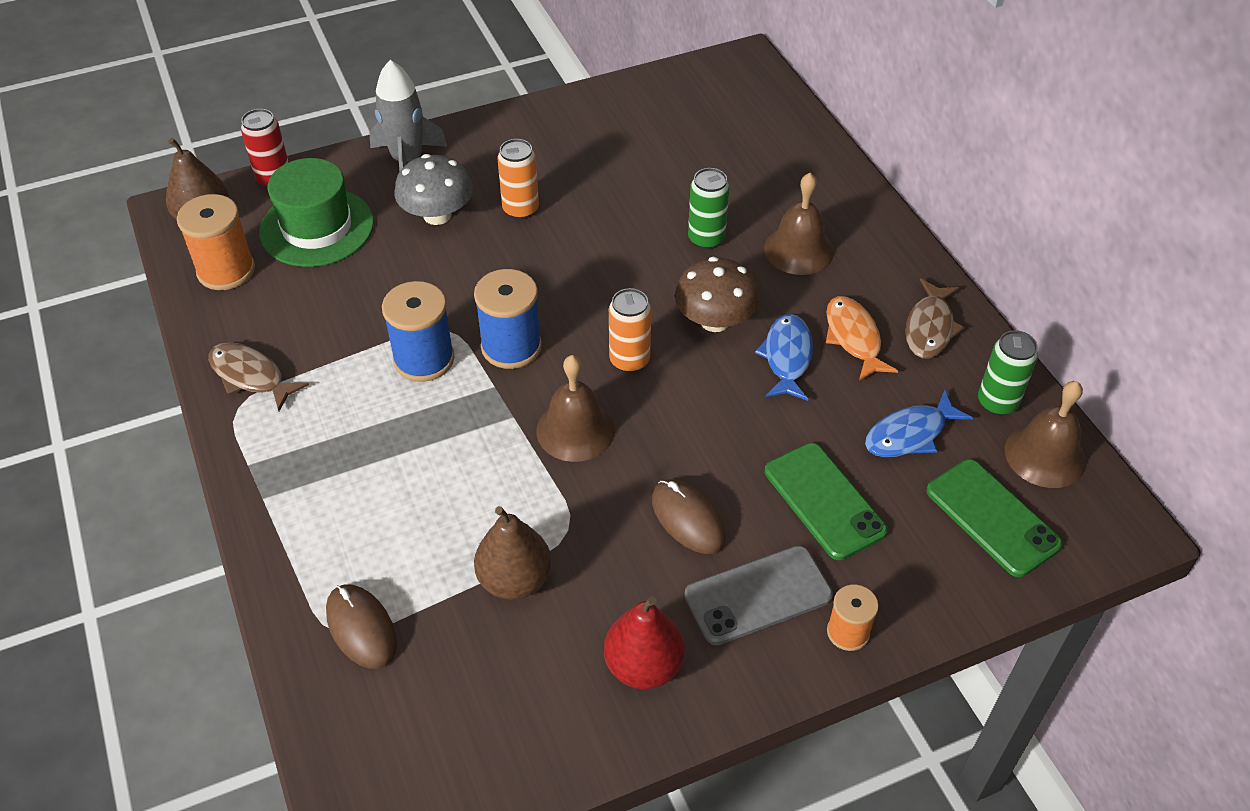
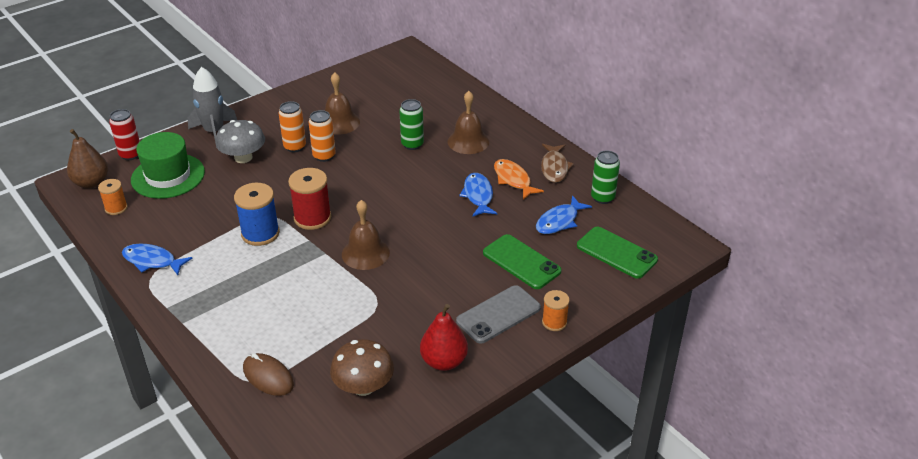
camera: 15 degrees left, 10 degrees down
orange spool [177,194,255,290] -> orange spool [98,179,128,215], size x0.60
brown fish [209,342,309,411] -> blue fish [122,244,193,275]
blue spool [474,269,542,369] -> red spool [288,168,331,230]
brown pear [474,506,552,600] -> none
orange can [609,288,651,373] -> orange can moved to [309,110,336,162]
brown mouse [652,480,726,554] -> none
brown mushroom [675,257,759,332] -> brown mushroom moved to [330,339,394,396]
brown bell [1005,381,1086,488] -> brown bell moved to [325,72,360,135]

